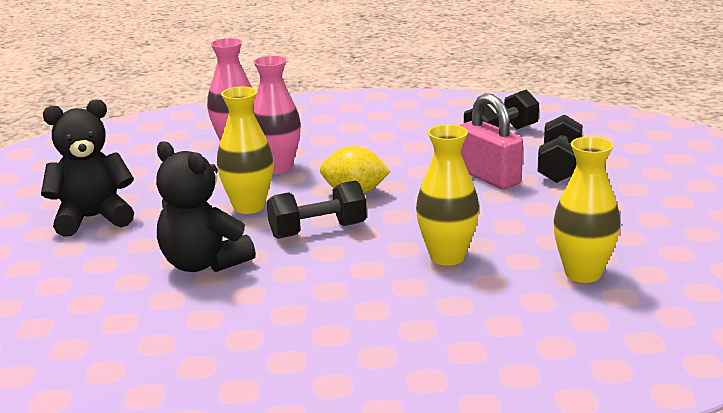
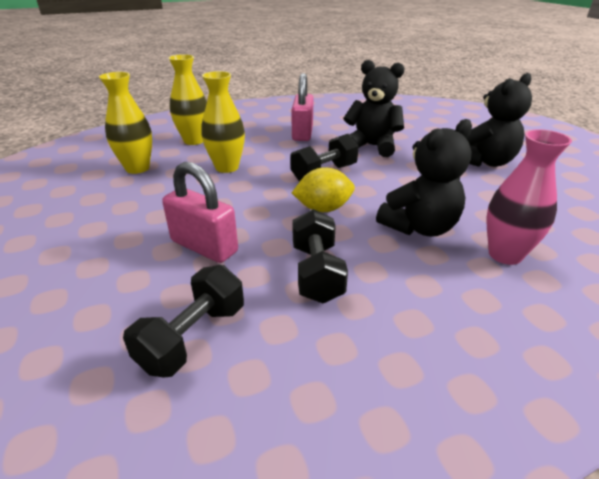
camera: 160 degrees right, 10 degrees up
yellow vase [217,87,274,214] -> yellow vase moved to [168,54,207,145]
pink vase [253,56,301,174] -> black teddy bear [376,119,472,237]
black dumbbell [537,115,583,183] -> black dumbbell moved to [292,209,348,304]
none -> pink padlock [291,73,314,141]

